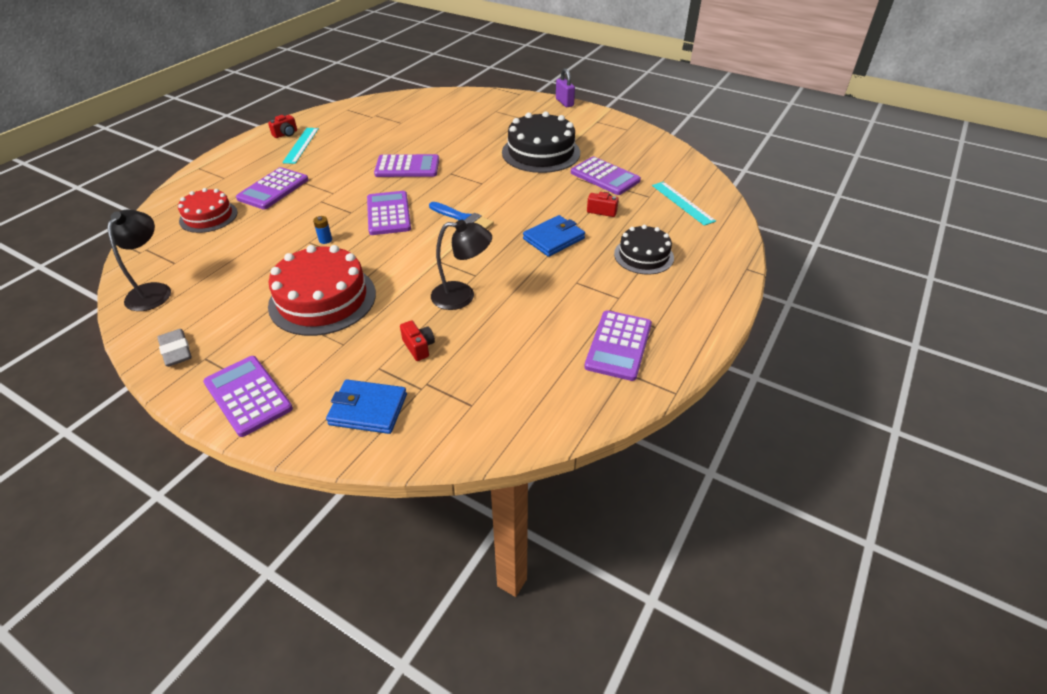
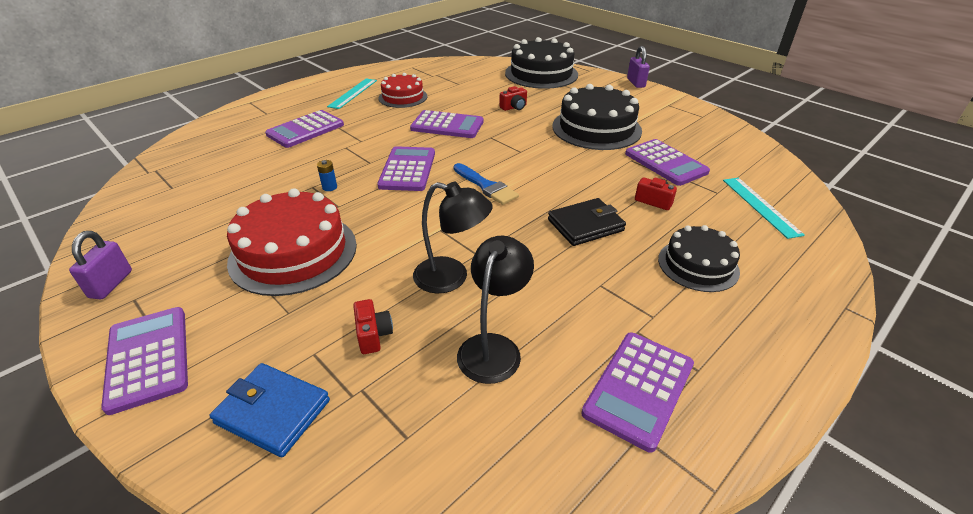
camera: 15 degrees right, 5 degrees down
black lamp [107,210,171,311] -> black lamp moved to [457,236,534,384]
grey eraser [157,329,192,367] -> purple padlock [69,231,132,299]
red cake [178,188,238,233] -> red cake moved to [379,73,427,108]
red camera [268,115,297,138] -> red camera moved to [499,86,527,111]
blue wallet [523,215,585,257] -> black wallet [548,198,626,246]
none -> black cake [505,37,578,89]

